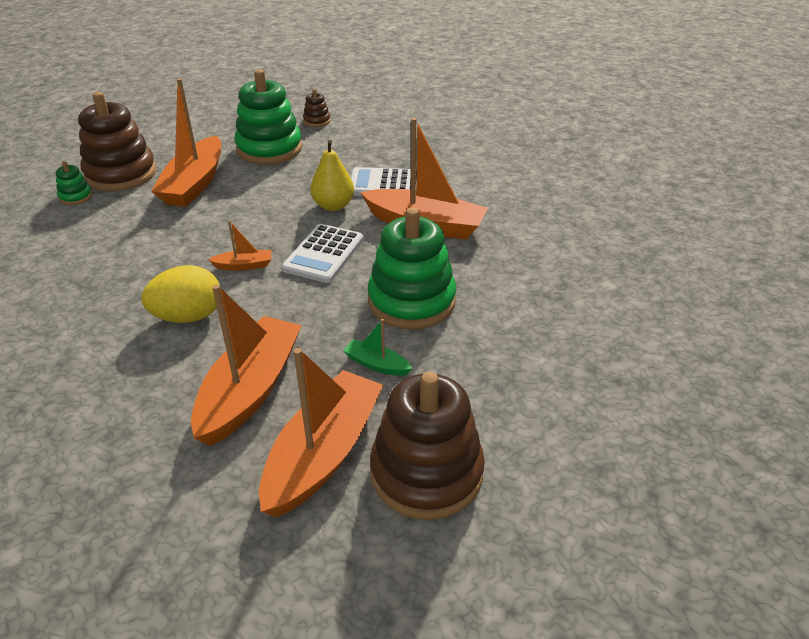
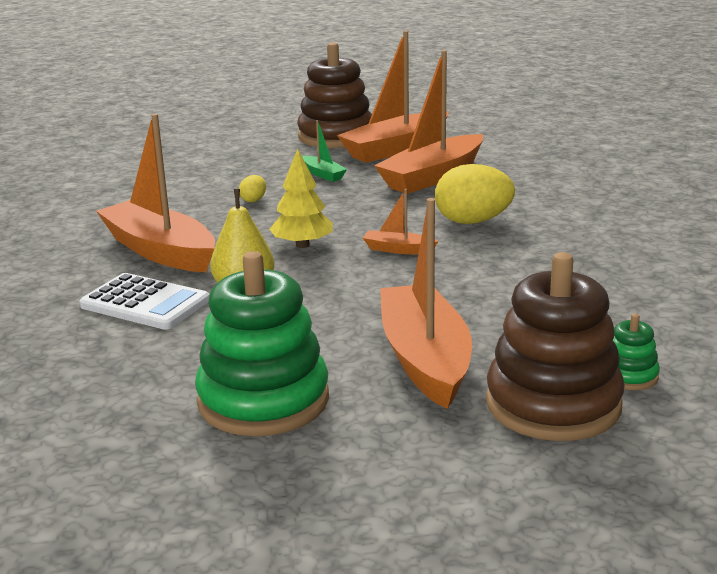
camera: 155 degrees left, 15 degrees down
orange boat [151,78,221,207] -> orange boat turned 45 degrees counterclockwise [380,198,472,409]
white calculator [282,224,364,283] -> yellow tree [270,148,333,248]
brown stacking toy [303,89,331,127] -> none
green stacking toy [367,207,456,330] -> yellow egg [239,175,266,202]

